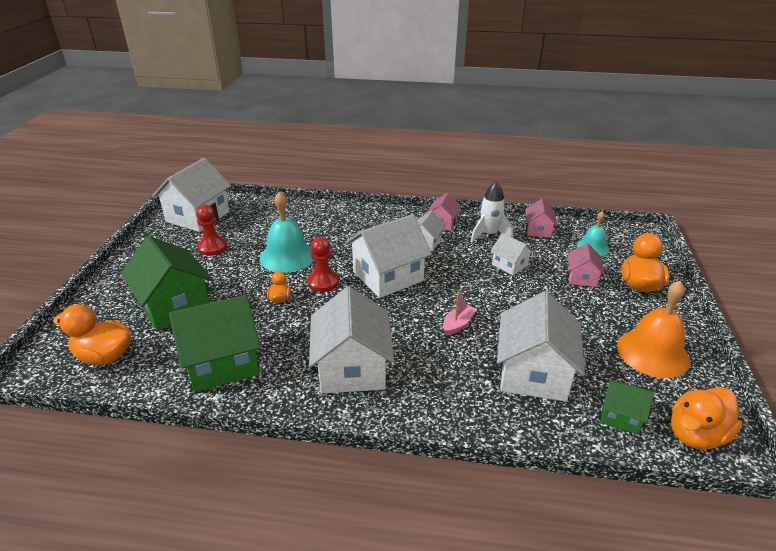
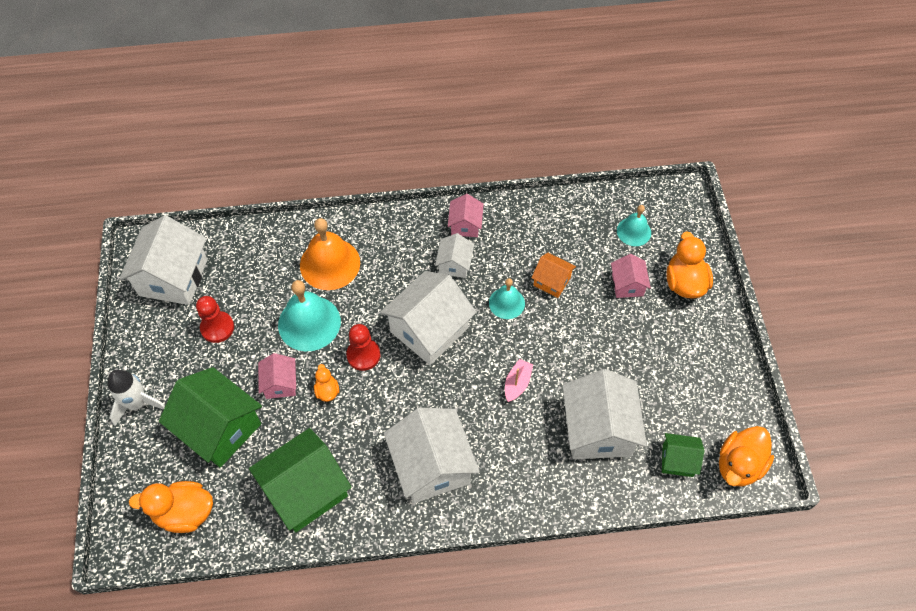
camera: 15 degrees left, 25 degrees up
white rocket [471,181,513,243] -> white rocket moved to [108,370,165,426]
white house [491,233,534,275] -> orange house [531,253,576,298]
pink house [525,199,557,237] -> pink house moved to [258,353,296,399]
orange bell [617,281,690,378] -> orange bell moved to [300,218,360,290]
none -> turquoise bell [489,278,525,319]

